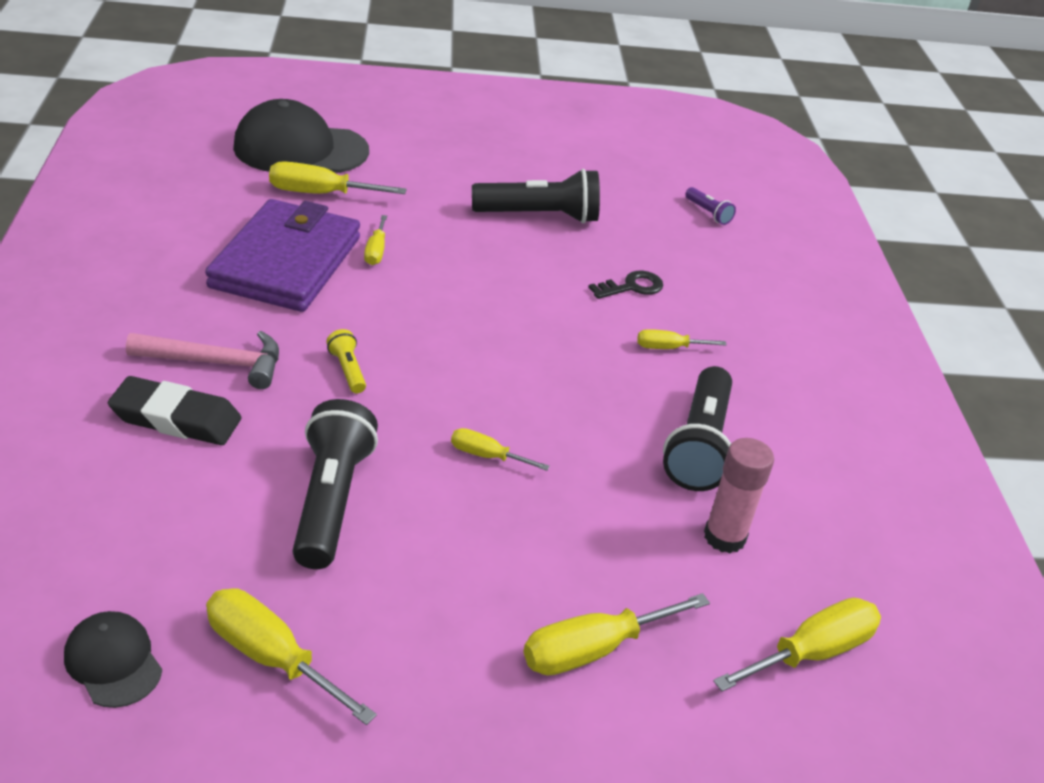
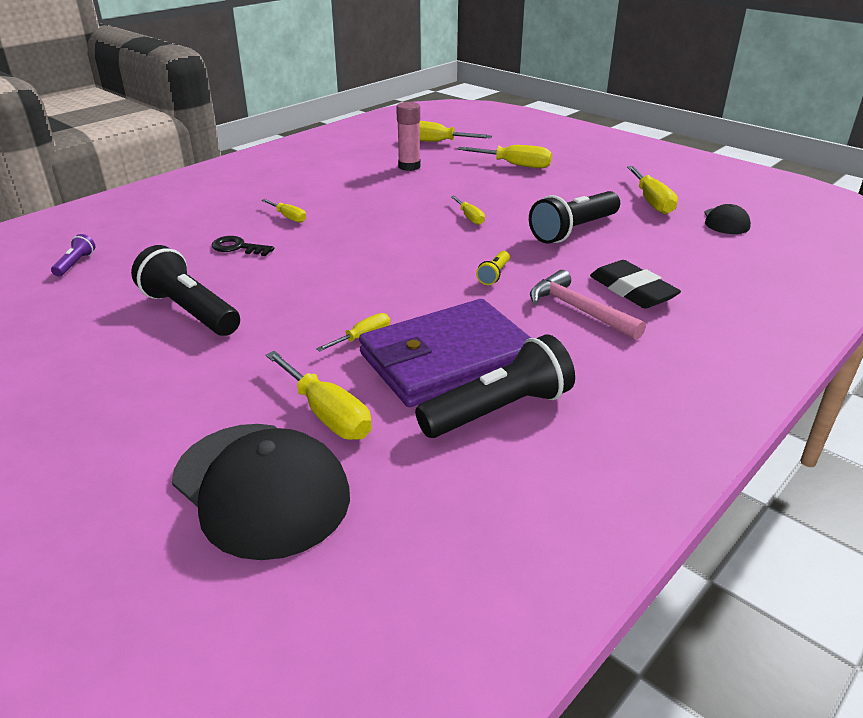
camera: 130 degrees left, 5 degrees down
black flashlight [663,366,732,491] -> black flashlight moved to [415,334,575,438]

